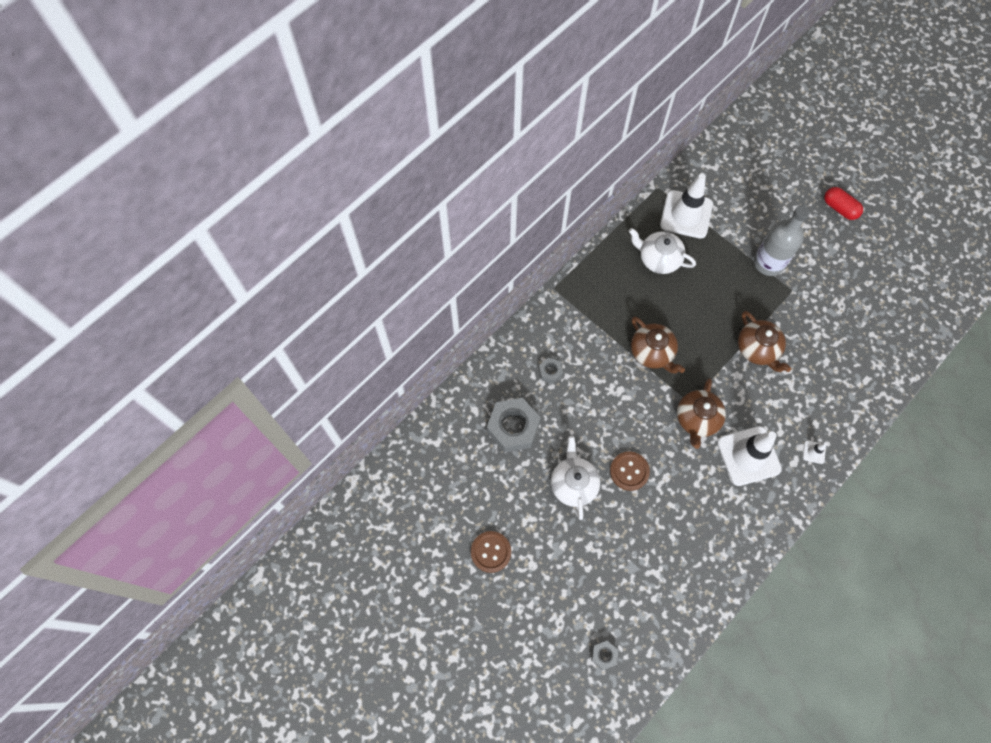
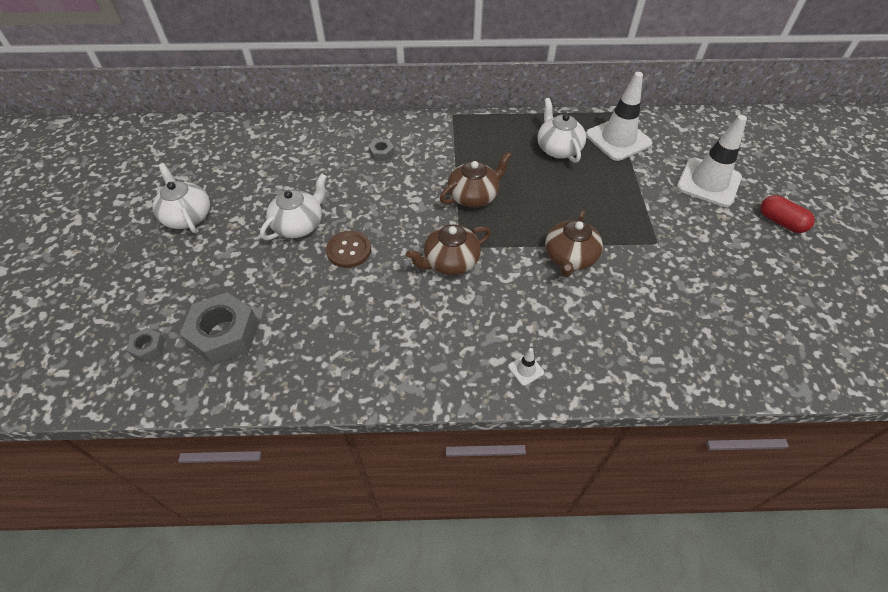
camera: 45 degrees right, 15 degrees down
brown button [471,531,511,573] -> white teapot [153,163,210,233]
grey nut [487,398,541,453] -> grey nut moved to [180,292,259,365]
brown teapot [631,316,685,373] -> brown teapot turned 135 degrees counterclockwise [440,152,512,207]
white traffic cone [717,426,782,486] -> white traffic cone moved to [677,115,747,207]
grey bottle [754,205,810,276] -> none
red capsule [824,187,863,220] -> red capsule turned 45 degrees counterclockwise [761,195,815,233]

